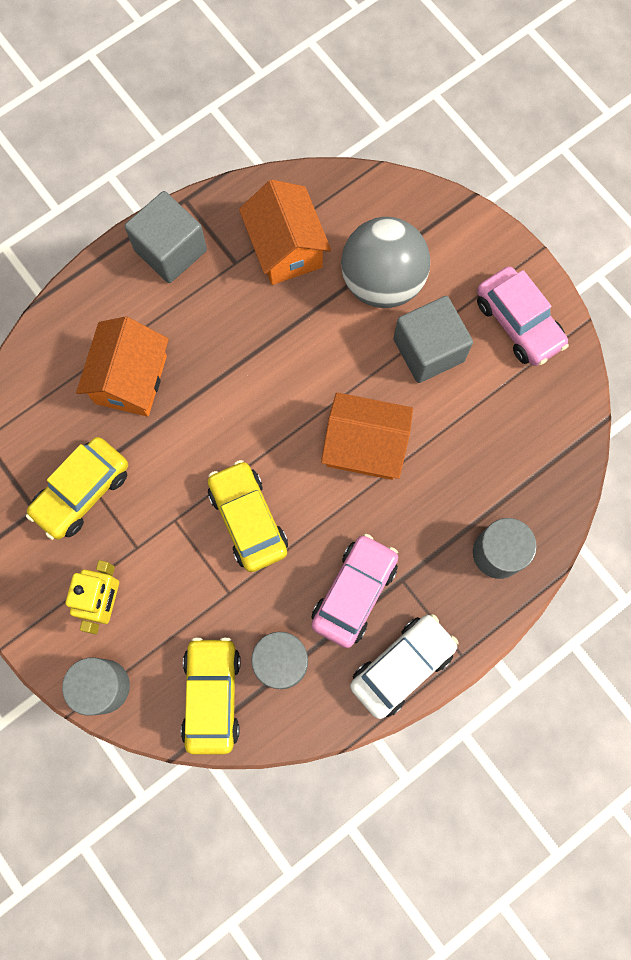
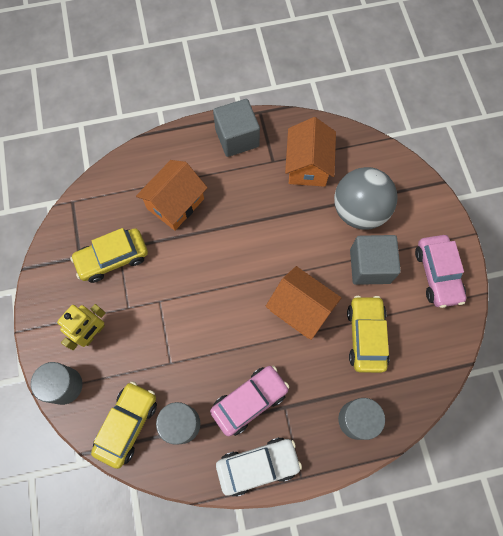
camera: 25 degrees right, 5 degrees down
yellow car [208,460,288,572] -> yellow car moved to [347,296,390,373]

